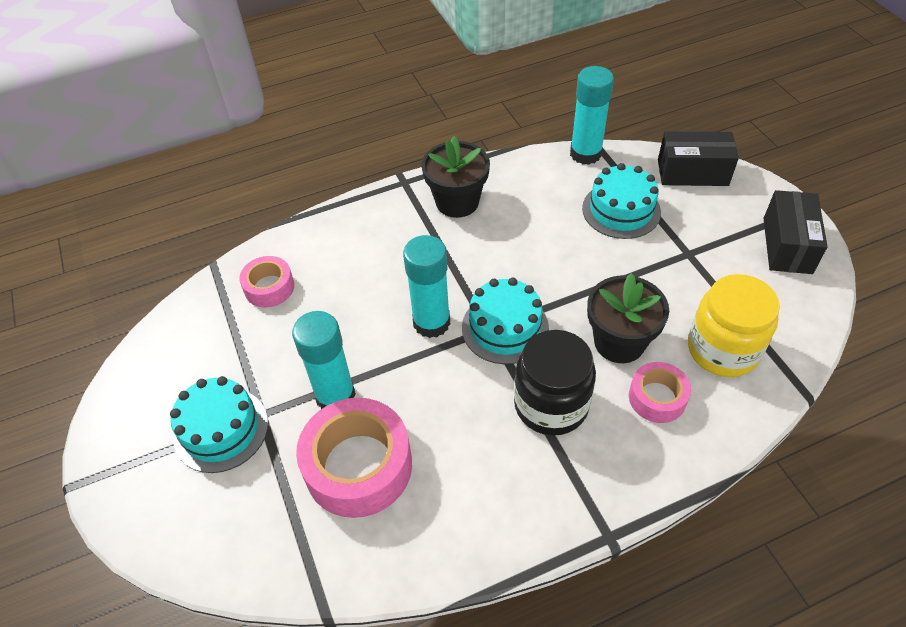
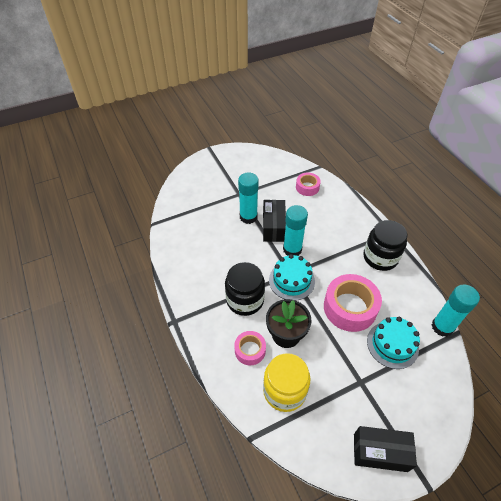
camera: 85 degrees right, 0 degrees up
turquoise cake [170,376,268,473] -> none
pink tape [296,398,412,518] -> pink tape moved to [324,274,382,332]
black flower pot [422,136,490,218] -> black jar [363,220,408,271]
black box [658,132,739,186] -> black box moved to [263,200,286,242]

